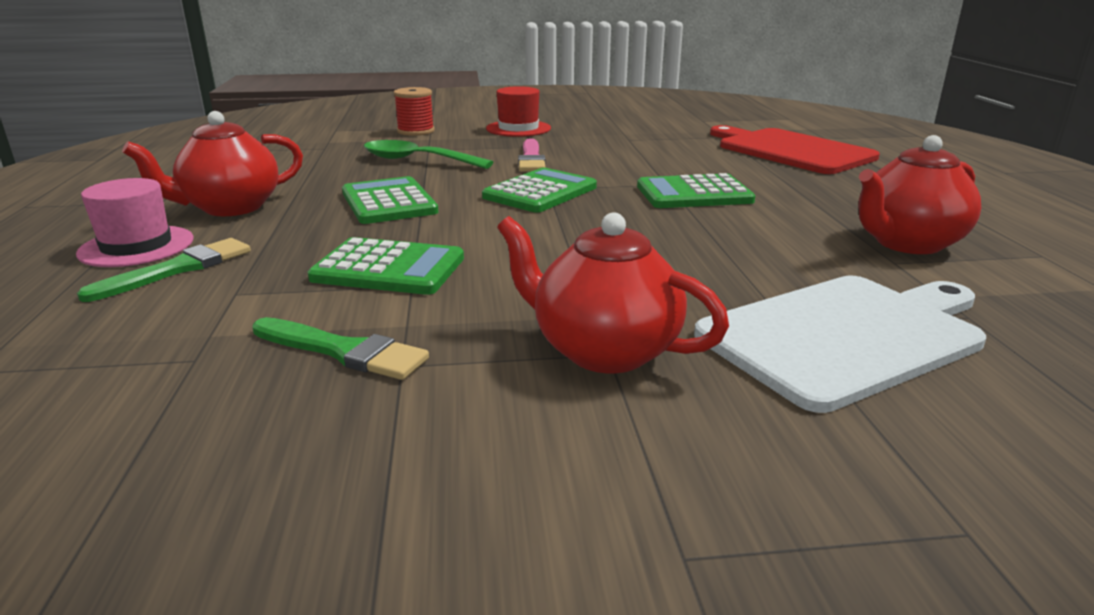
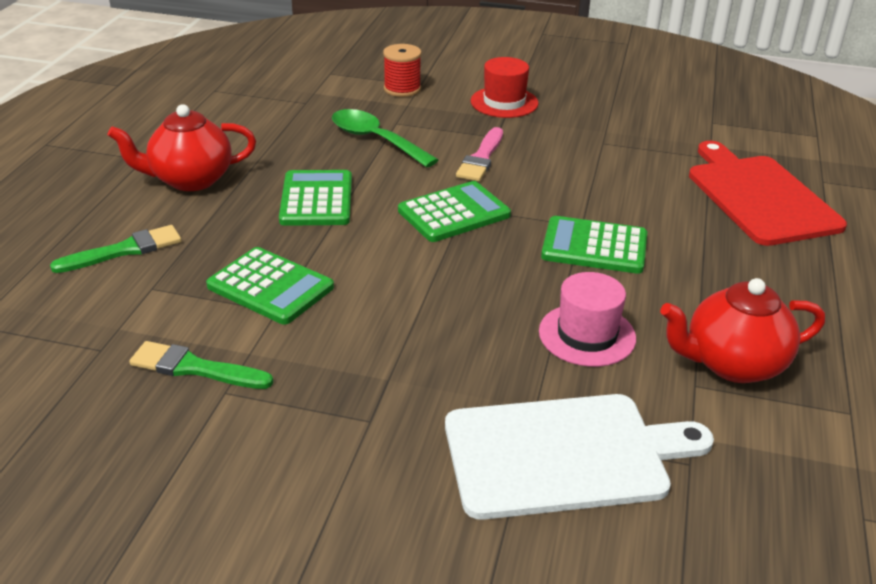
camera: 20 degrees right, 10 degrees up
pink hat [76,178,194,267] -> pink hat moved to [539,272,636,367]
green brush [252,317,429,380] -> green brush turned 150 degrees clockwise [129,341,273,389]
red teapot [497,212,729,373] -> none

